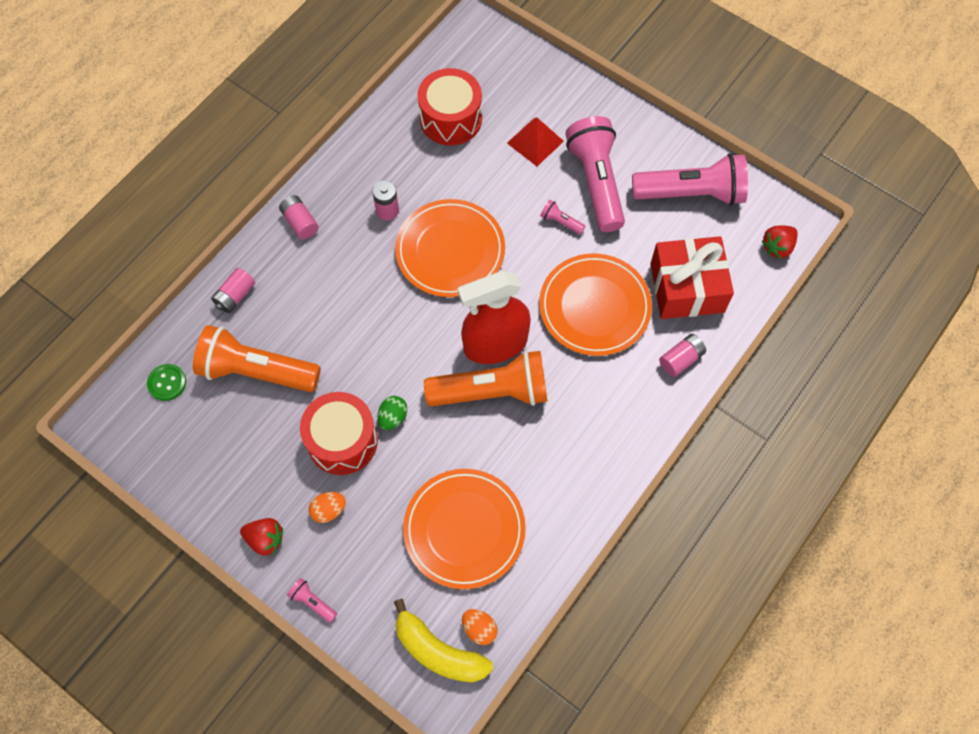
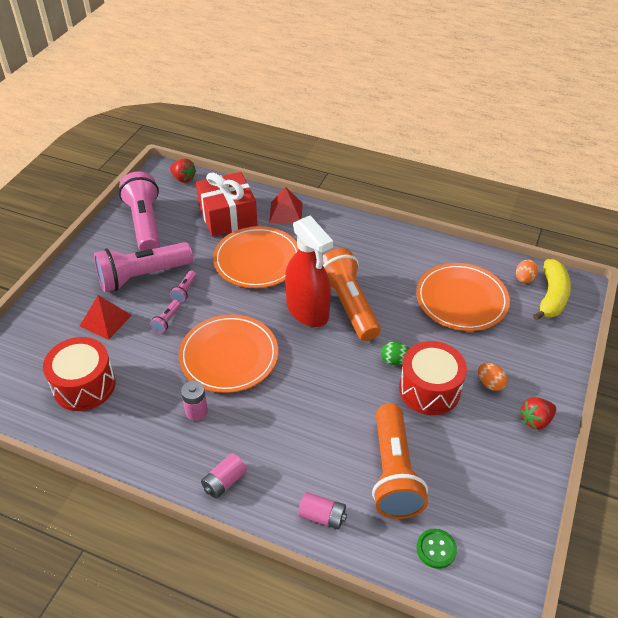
camera: 105 degrees left, 20 degrees down
red strawberry [240,518,283,556] -> red strawberry turned 120 degrees counterclockwise [520,397,556,430]
pink flashlight [287,578,337,623] -> pink flashlight moved to [150,300,181,333]
pink battery [659,334,706,377] -> red pyramid [269,187,302,223]

